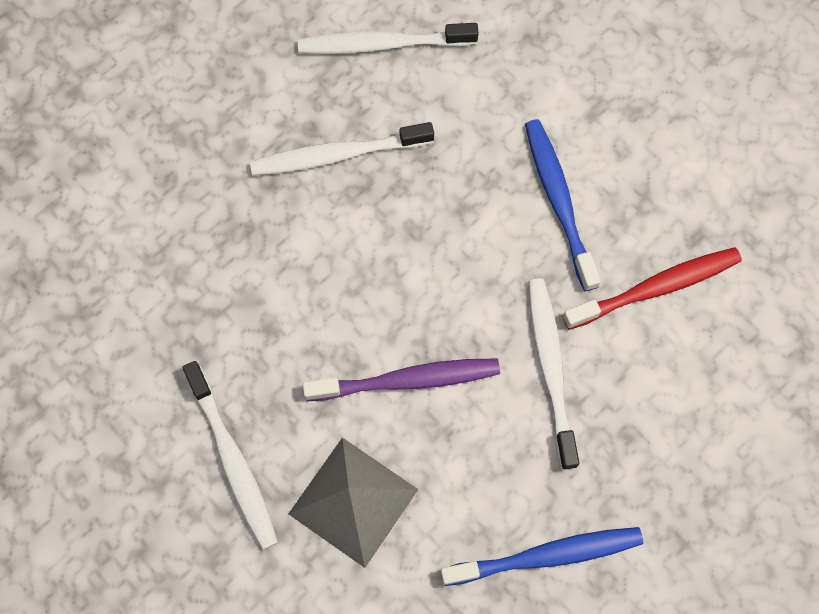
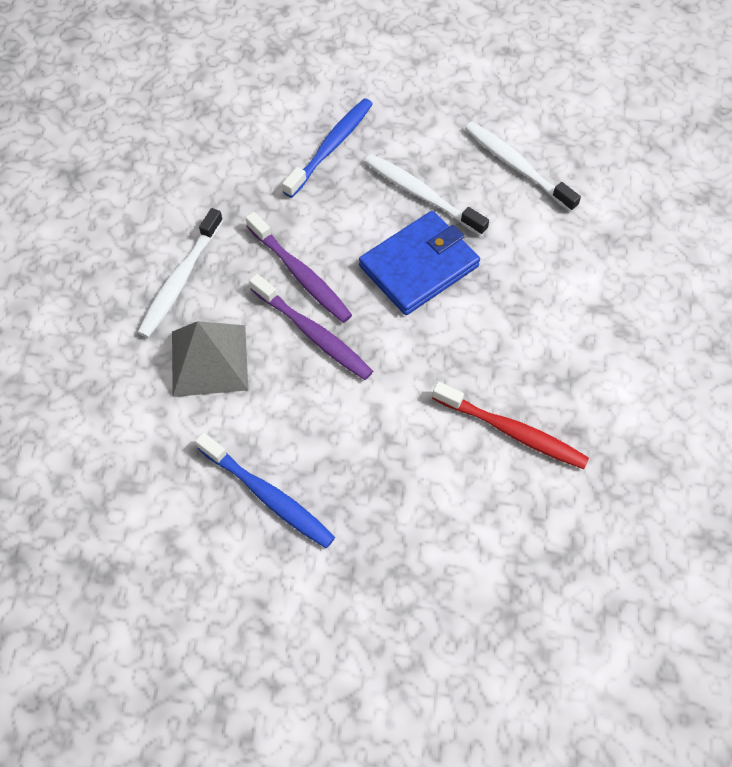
camera: 50 degrees right, 10 degrees down
blue toothbrush [525,119,601,291] -> blue toothbrush moved to [282,98,373,198]
white toothbrush [528,278,579,469] -> none
none -> purple toothbrush [246,212,352,323]
none -> blue wallet [359,211,480,315]

